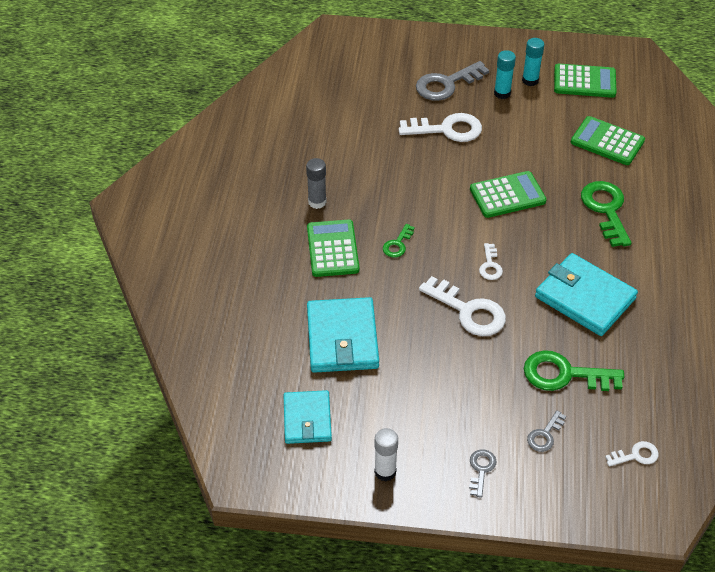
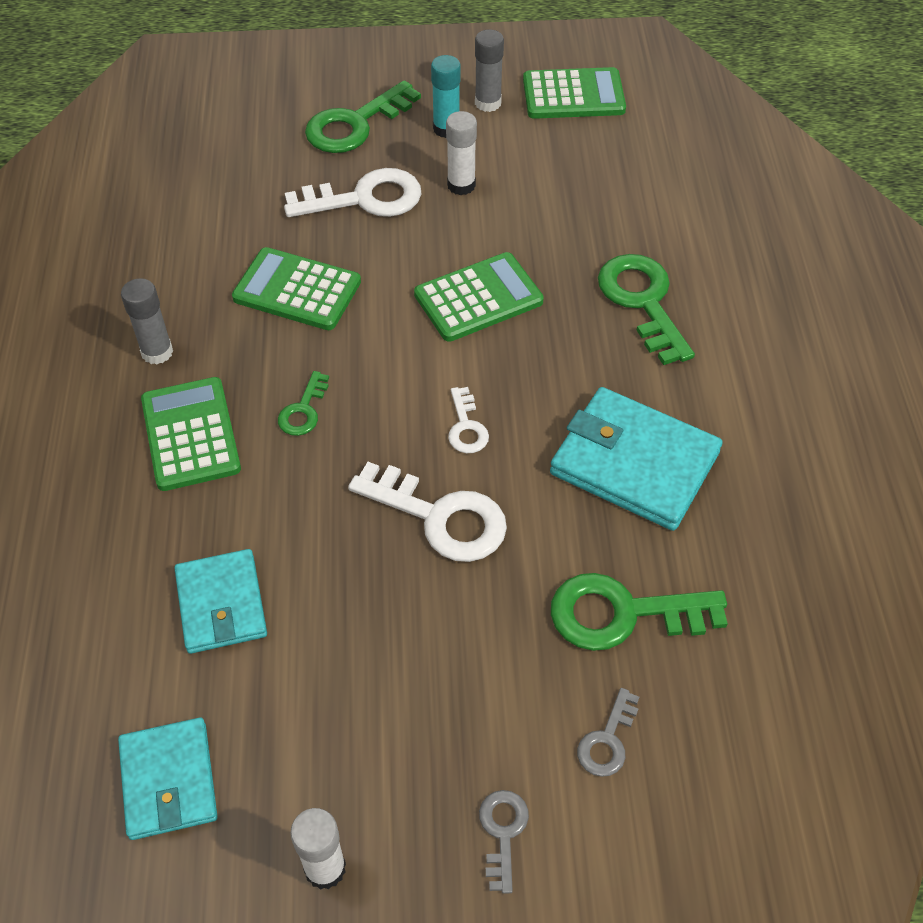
camera: 10 degrees left, 5 degrees up
turquoise wallet [307,297,379,373] -> turquoise wallet [174,549,267,654], size x0.65
grey key [416,61,489,101] -> green key [305,80,421,153]
turquoise glue stick [522,38,545,86] -> grey glue stick [475,29,504,112]
green calculator [571,116,645,165] -> green calculator moved to [232,247,361,330]
white key [605,441,659,466] -> none
none -> white glue stick [446,111,477,195]

